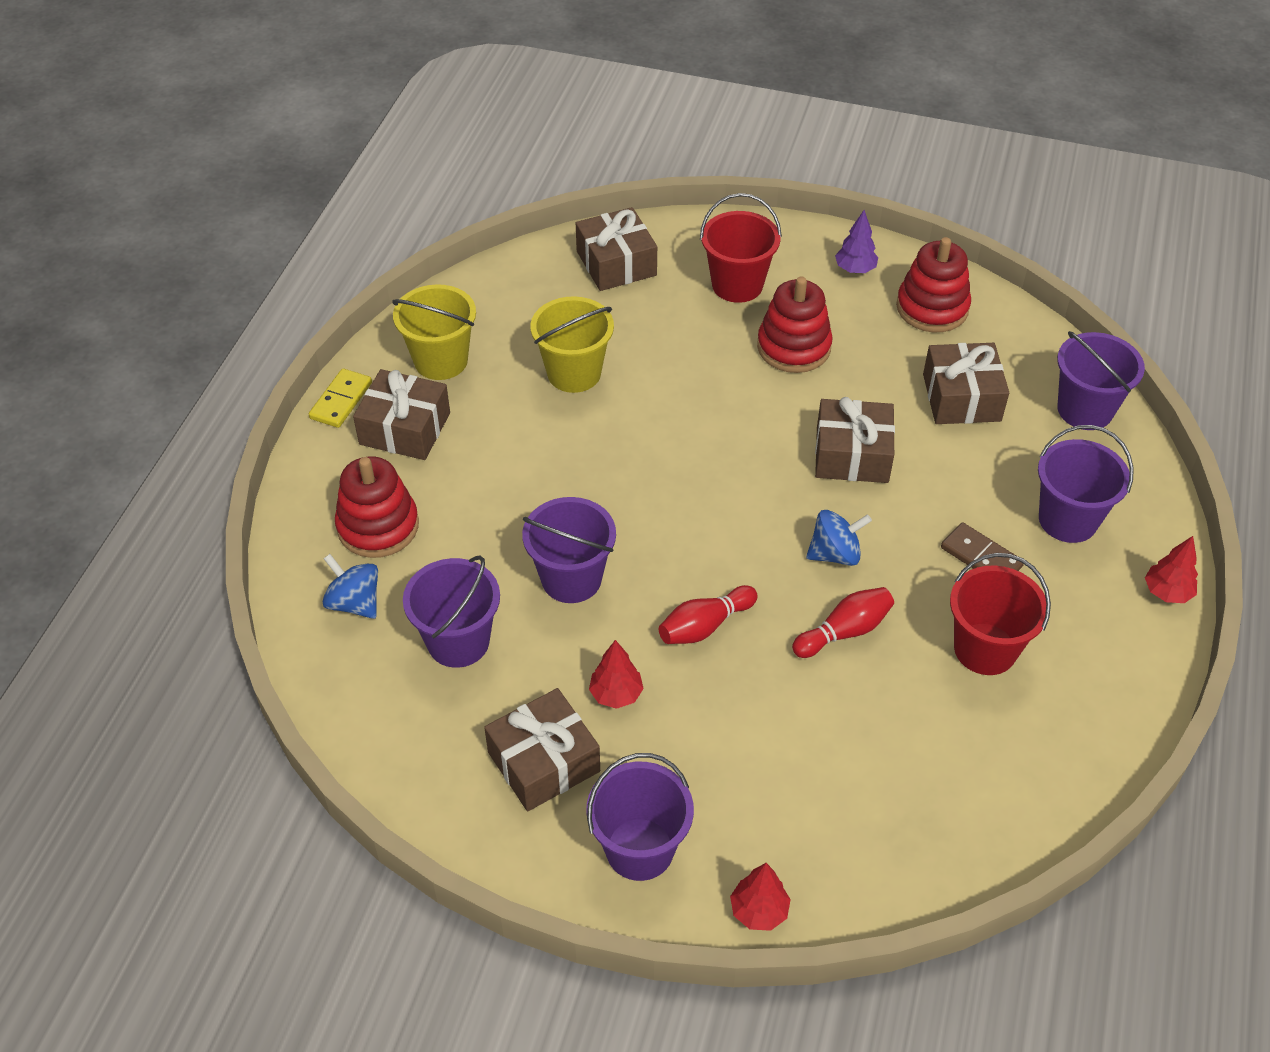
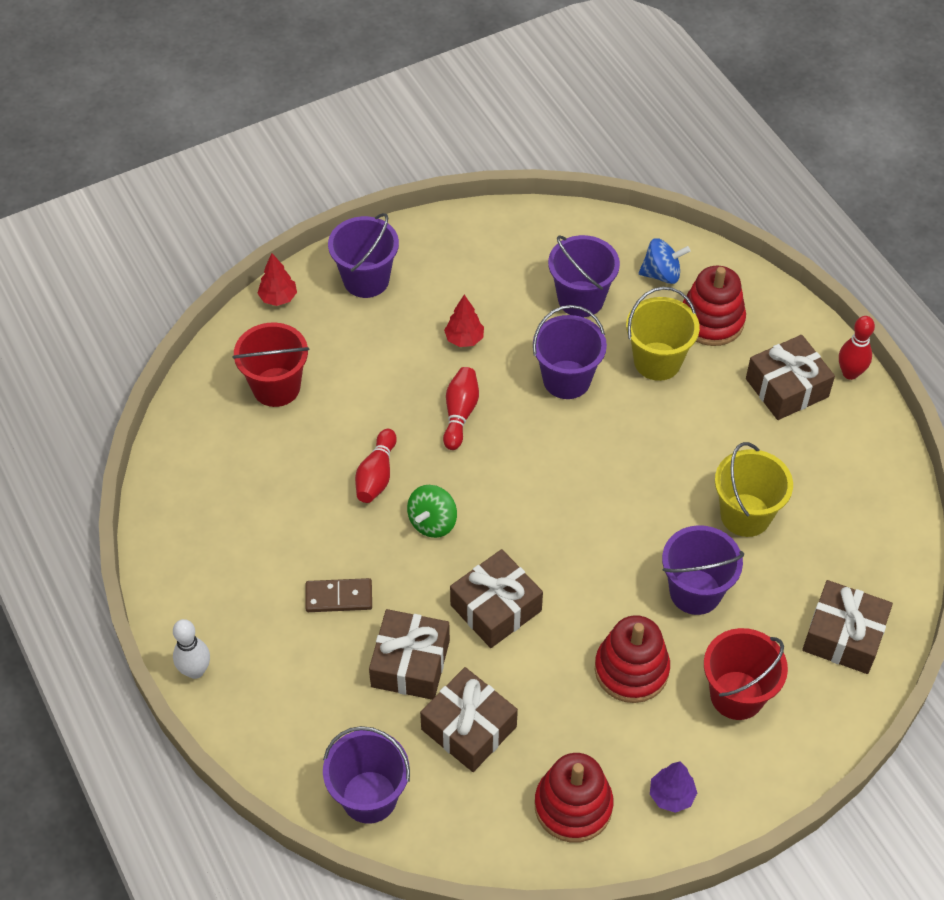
camera: 135 degrees right, 5 degrees up
yellow domino [309,369,372,428] -> red bowling pin [839,316,875,380]
yellow bucket [392,284,476,380] -> yellow bucket moved to [626,287,700,381]
brown gift [484,688,600,811] -> brown gift moved to [369,609,450,700]
blue spinning top [806,510,872,566] -> green spinning top [407,485,457,538]
red bucket [950,553,1051,675] -> red bucket moved to [232,322,310,407]
purple bucket [1038,425,1134,543] -> purple bucket moved to [662,525,744,615]
red tree [1145,536,1198,603] -> white bowling pin [173,619,210,679]

